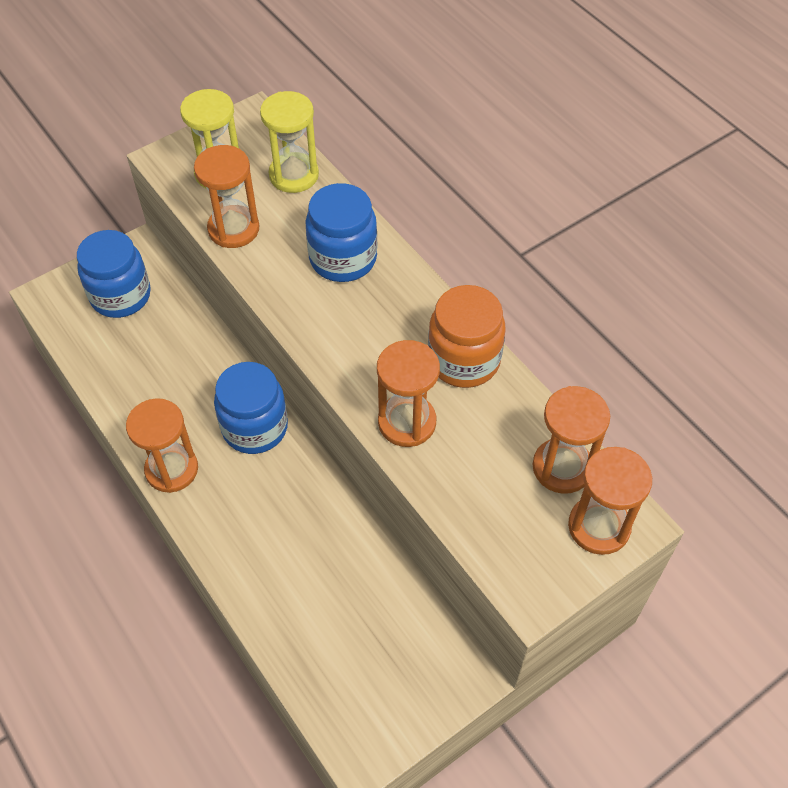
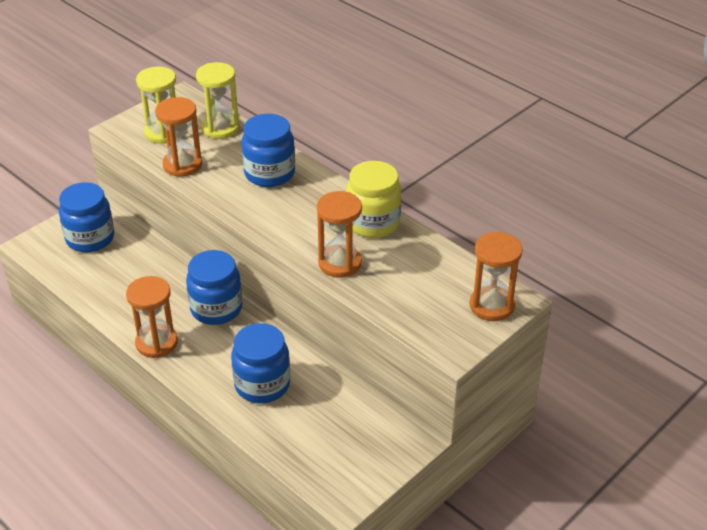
camera: 10 degrees left, 15 degrees down
orange jar [428,285,506,388] -> yellow jar [346,161,401,238]
orange hourglass [533,386,610,494] -> none
none -> blue jar [231,323,290,403]

